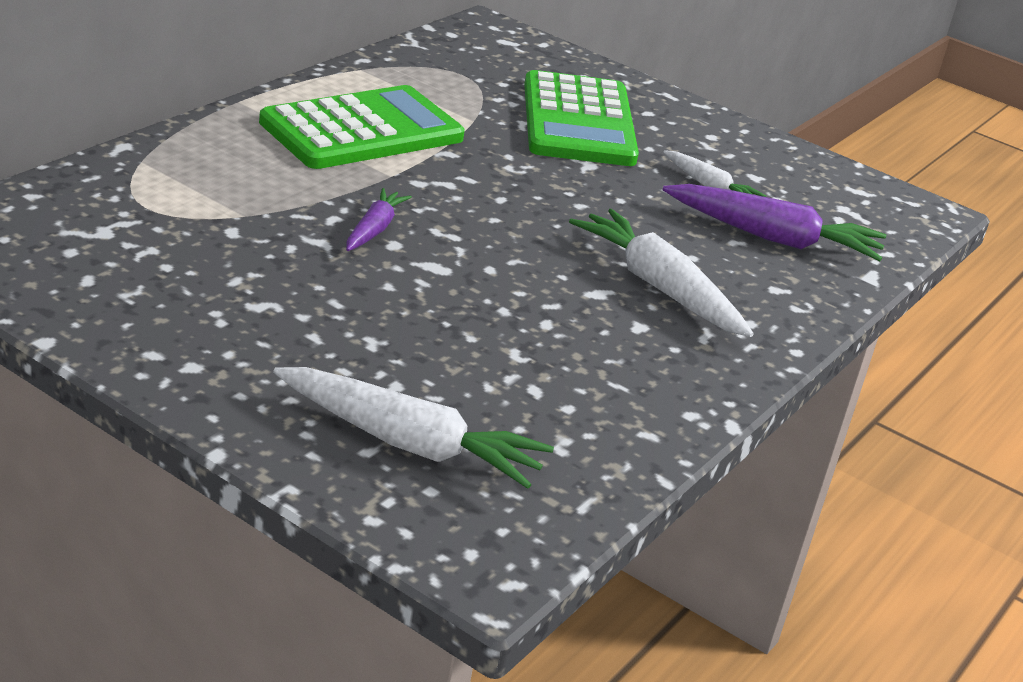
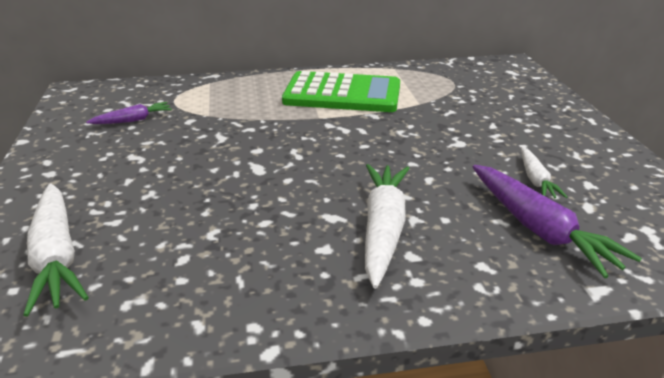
camera: 50 degrees right, 0 degrees up
purple carrot [346,188,412,251] -> purple carrot moved to [86,102,172,124]
green calculator [524,70,639,166] -> none

